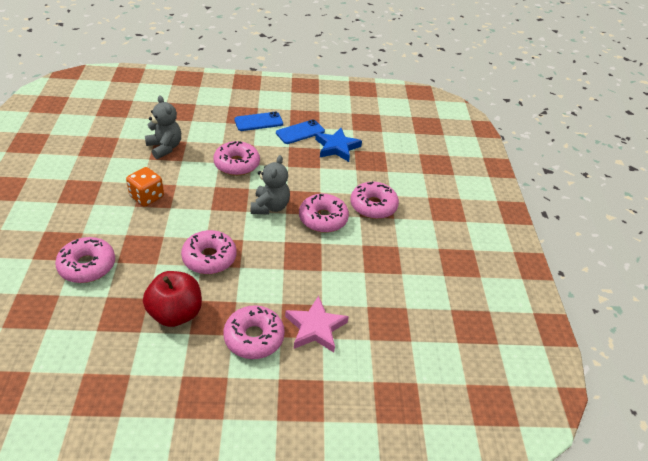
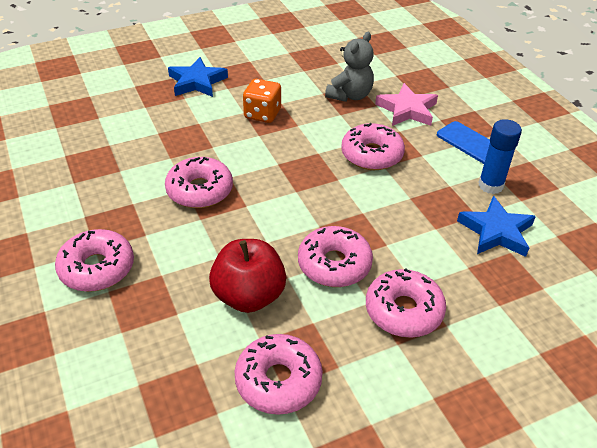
camera: 70 degrees right, 0 degrees up
pink donut [55,237,115,283] -> pink donut moved to [234,334,323,415]
red apple [143,271,202,327] -> red apple moved to [209,239,286,313]
grey teddy bear [251,155,290,215] -> none
blue phone [276,119,325,144] -> blue glue stick [478,119,522,194]
pink star [285,296,349,352] -> pink star moved to [375,83,438,126]
none -> blue star [168,57,228,97]

